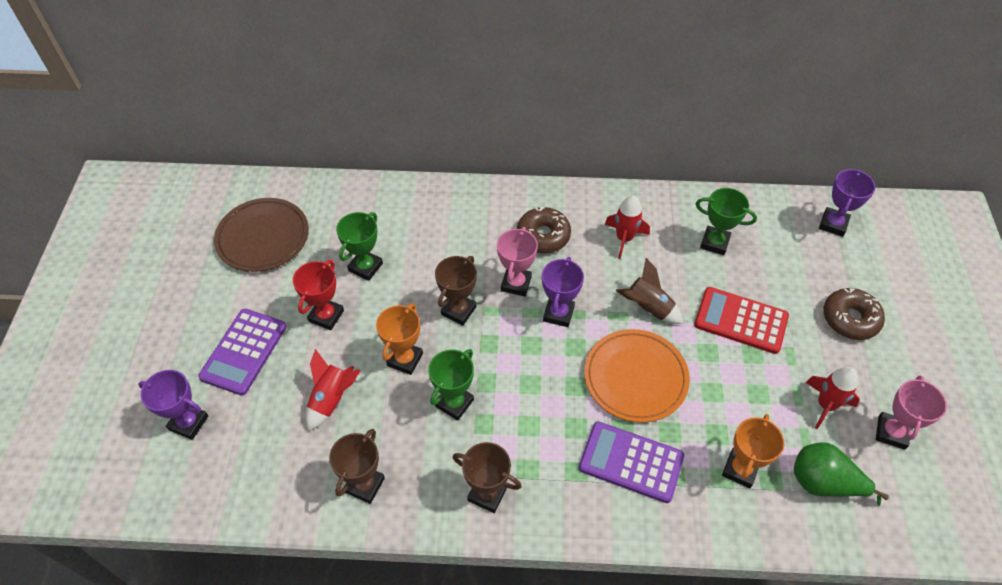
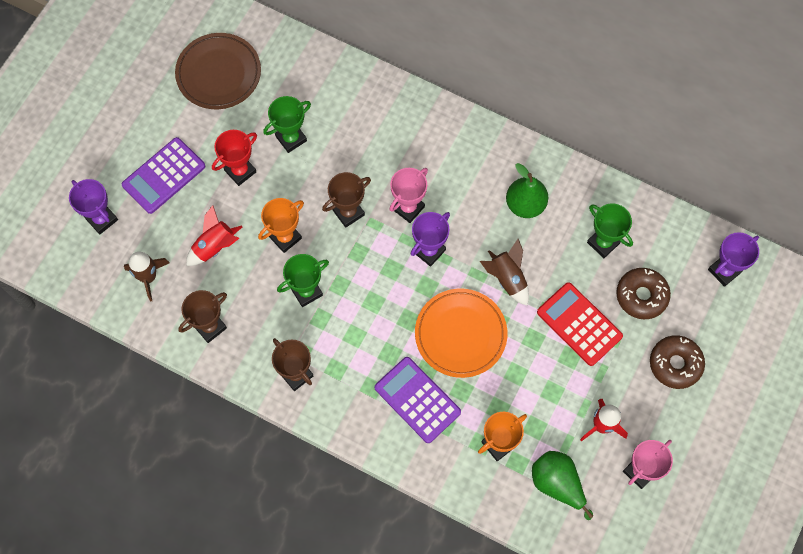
camera: 25 degrees right, 15 degrees up
brown donut [517,207,571,253] -> brown donut moved to [616,268,671,319]
red rocket [605,196,650,259] -> green pear [506,163,548,218]
none -> brown rocket [124,252,170,302]

